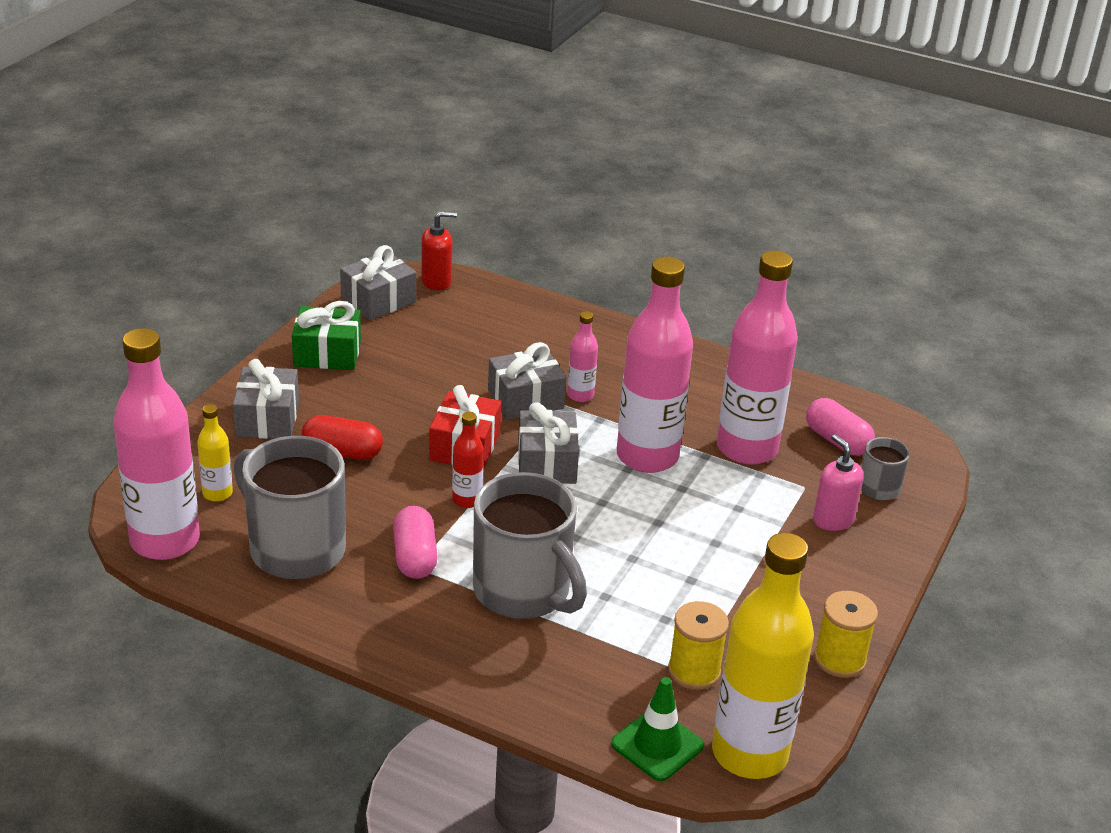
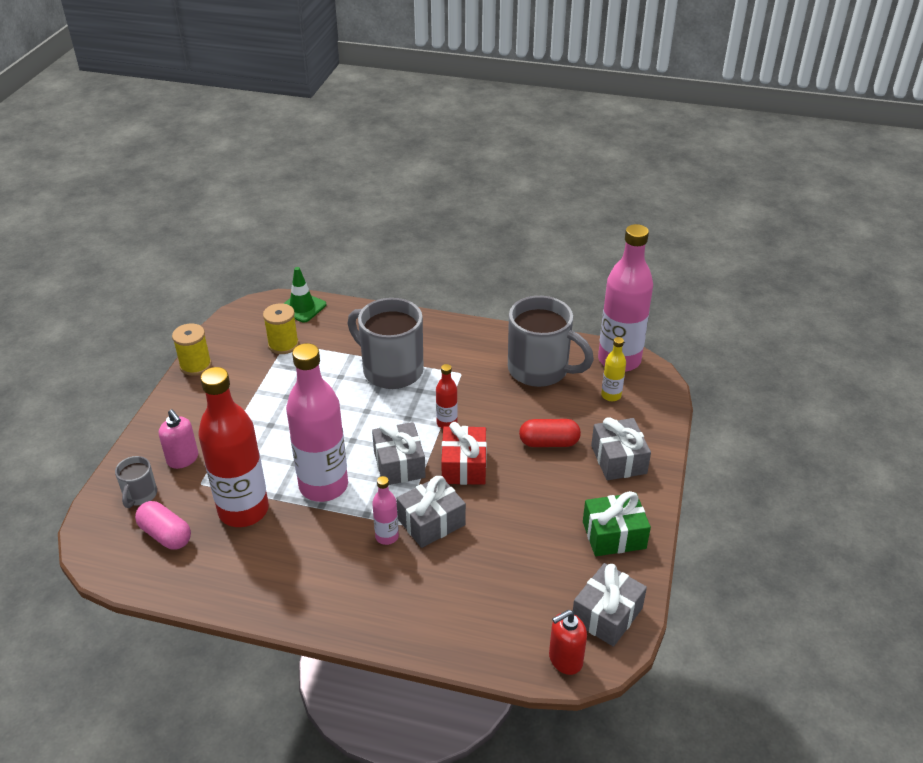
camera: 170 degrees right, 5 degrees up
pink capsule [393,506,438,579] -> none
yellow bottle [712,533,814,779] -> none
pink bottle [717,250,798,465] -> red bottle [199,367,269,527]

